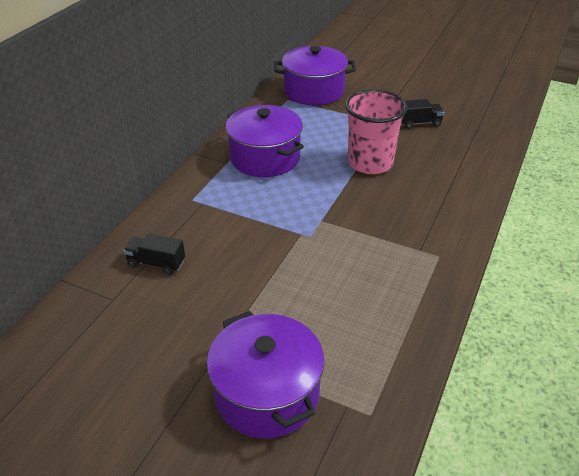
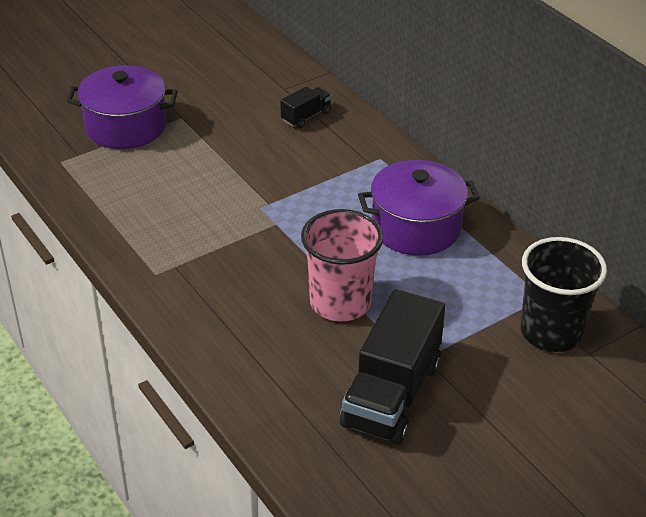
camera: 120 degrees right, 0 degrees up
purple pot [274,46,356,106] -> black cup [521,237,607,352]
black truck [401,99,444,129] -> black truck [340,289,445,445], size x2.12

